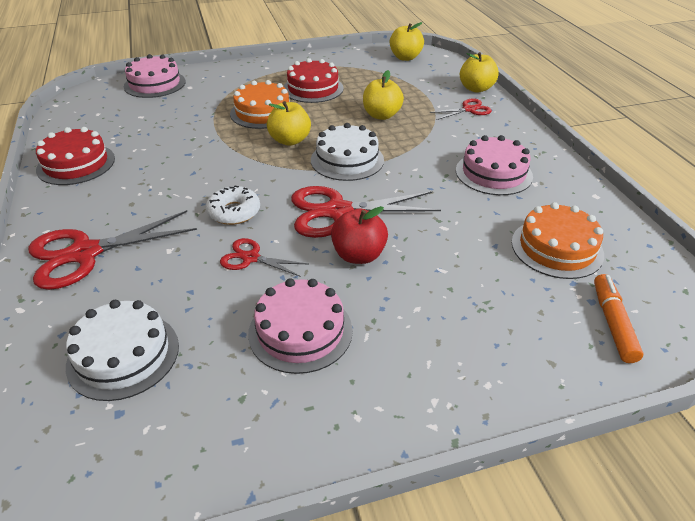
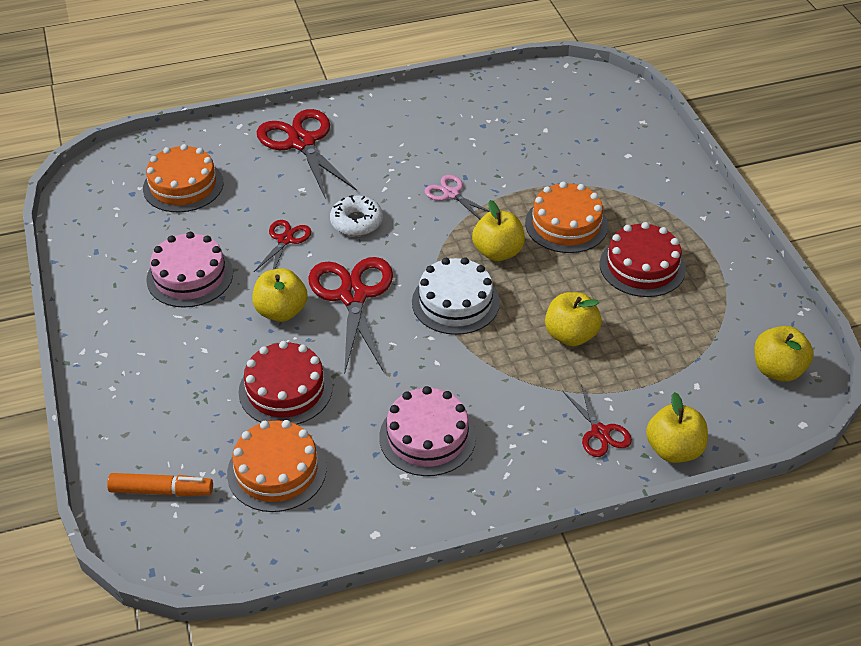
camera: 90 degrees right, 5 degrees up
red cake [36,127,115,185] -> red cake moved to [238,341,333,425]
white cake [66,300,179,401] -> orange cake [143,144,224,212]
pink cake [124,54,185,98] -> none
red apple [331,206,388,264] -> yellow apple [252,268,308,322]
none -> pink scissors [424,175,490,219]

